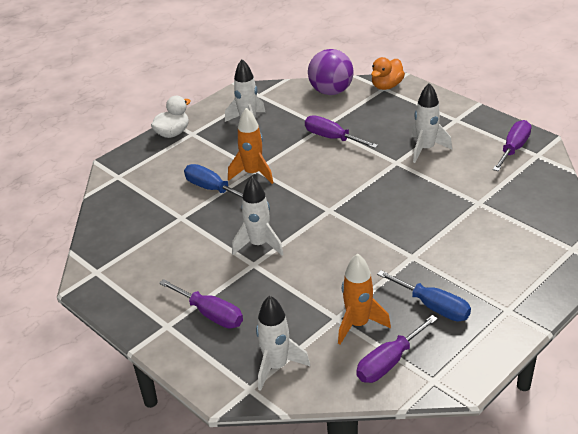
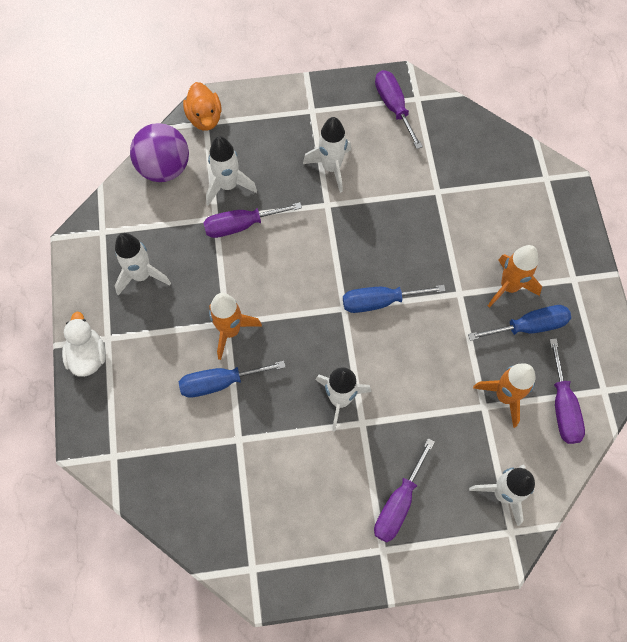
camera: 55 degrees left, 30 degrees up
purple screwdriver [159,279,243,329] -> purple screwdriver turned 135 degrees clockwise [374,438,435,543]
none -> white rocket [206,136,257,205]
none -> blue screwdriver [343,285,446,313]
none -> orange rocket [488,245,542,308]

